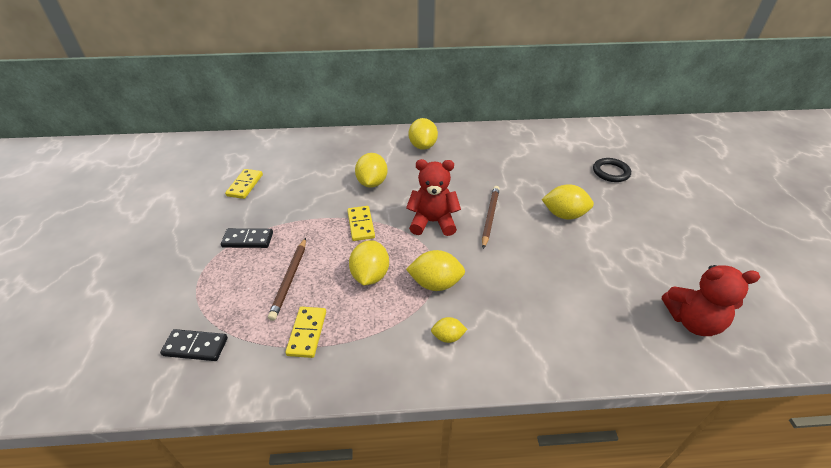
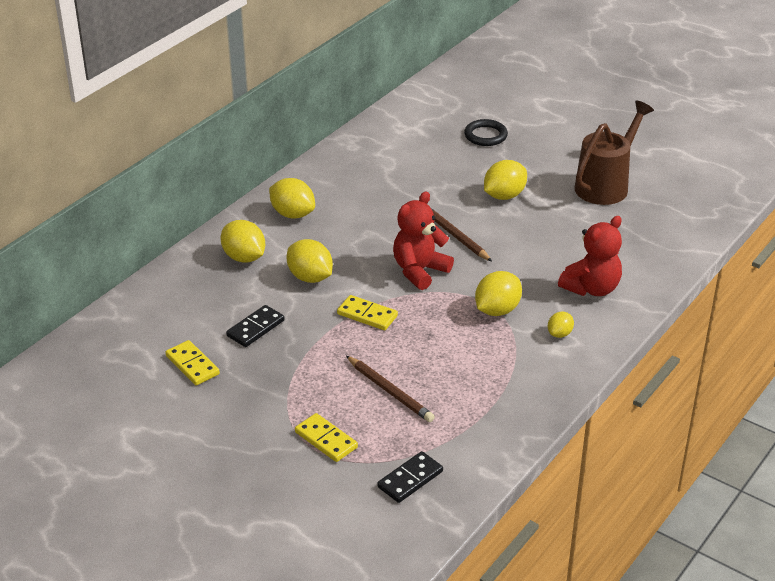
camera: 50 degrees left, 5 degrees down
black domino [221,228,273,248] -> black domino moved to [226,305,285,347]
yellow domino [285,307,326,358] -> yellow domino moved to [295,413,358,462]
yellow lemon [349,240,389,285] -> yellow lemon moved to [221,220,265,263]
red teddy bear [662,265,760,336] -> red teddy bear moved to [558,216,622,296]
none -> brown watering can [575,101,654,205]

